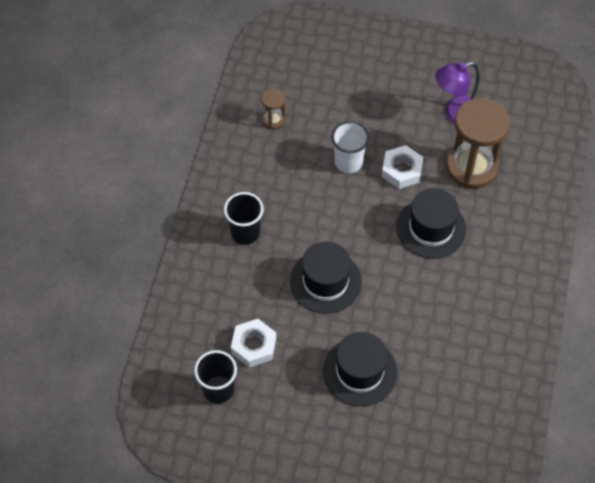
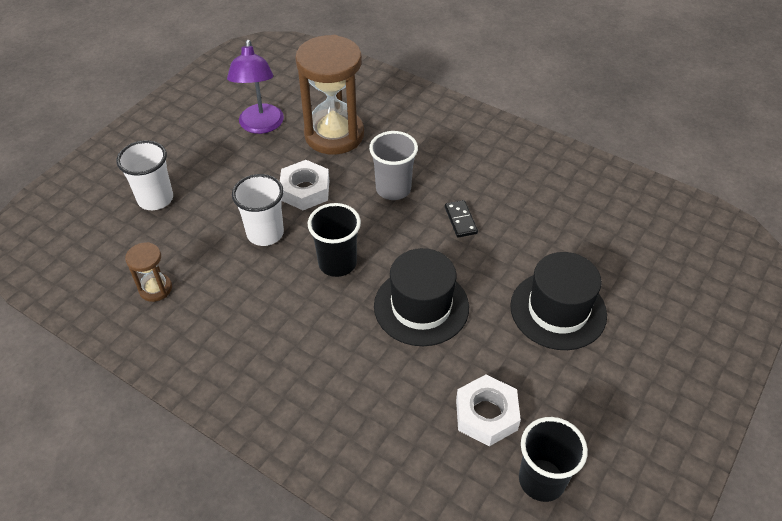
camera: 70 degrees left, 10 degrees down
black cup [224,192,264,245] -> black cup moved to [308,203,361,277]
black hat [396,188,466,259] -> grey cup [369,131,418,200]
none -> white cup [116,140,173,210]
none -> black domino [445,200,478,238]

